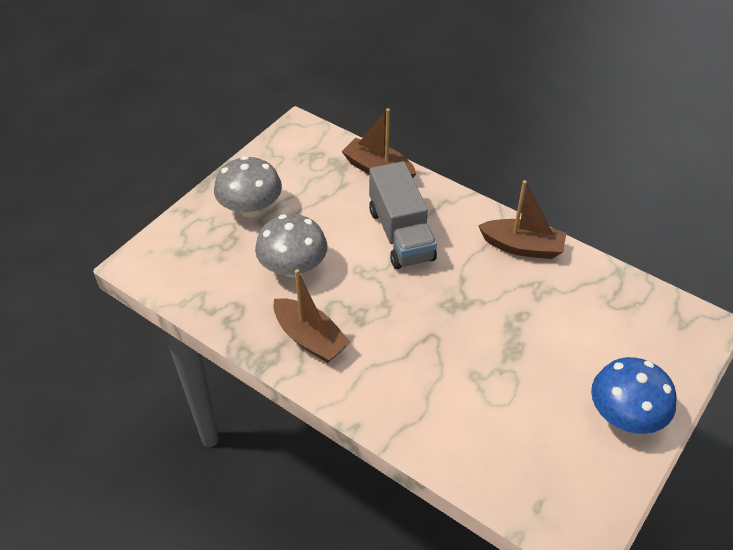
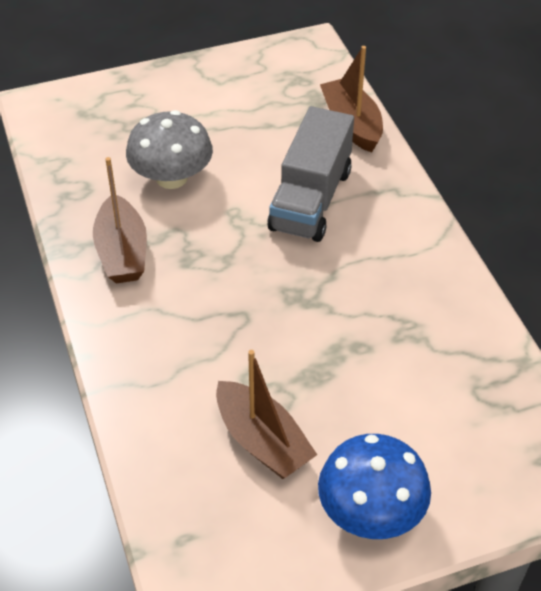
camera: 35 degrees right, 0 degrees up
grey mushroom [214,156,282,217] -> none
brown boat [478,180,566,259] -> brown boat moved to [216,350,317,479]

